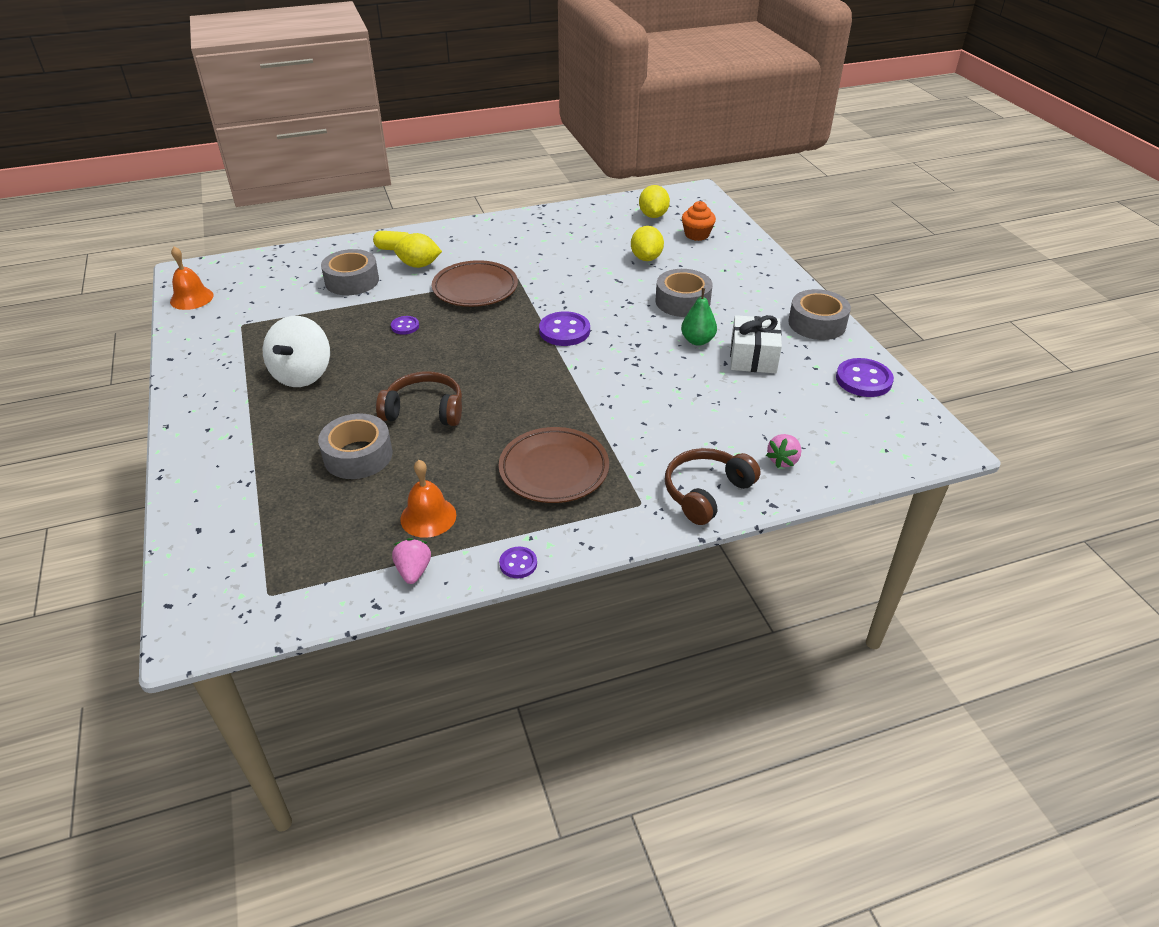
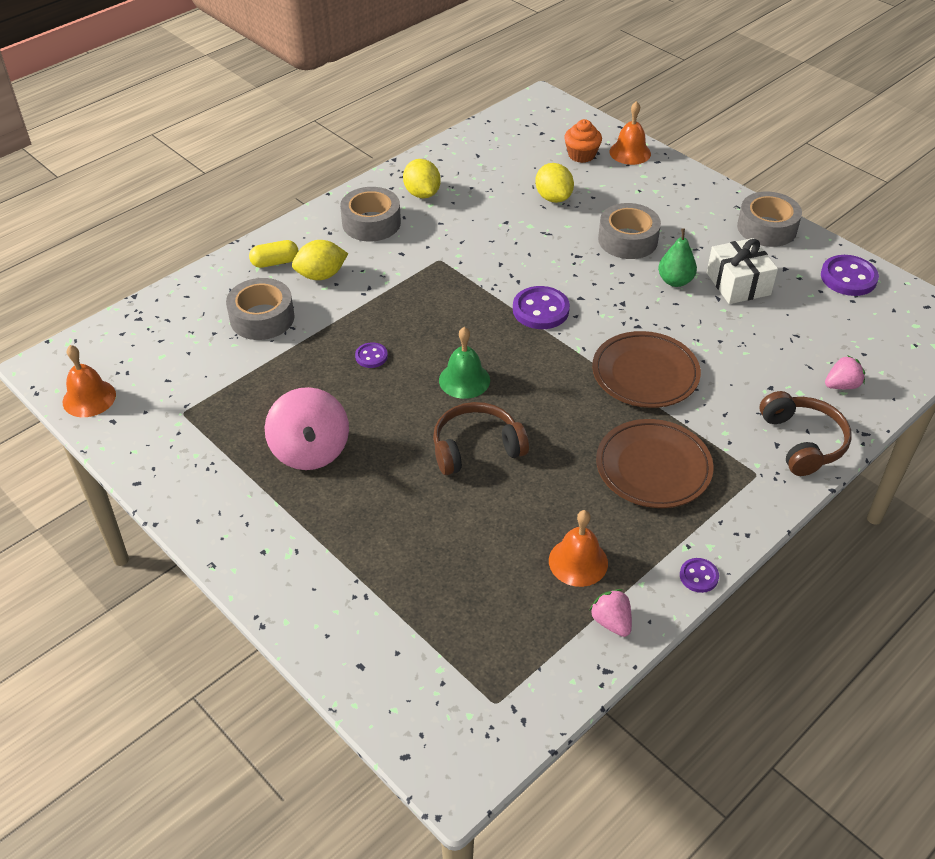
camera: 25 degrees left, 5 degrees up
white spinning top [263,316,330,387] -> pink spinning top [265,387,349,470]
grey tape [318,414,392,479] -> grey tape moved to [340,187,401,241]
brown plate [432,260,518,307] -> brown plate moved to [592,331,701,408]
yellow lemon [639,185,670,218] -> yellow lemon moved to [403,159,441,198]
brown headphones [665,448,761,525] -> brown headphones turned 150 degrees clockwise [760,391,852,476]
pink strawberry [766,434,801,468] -> pink strawberry turned 120 degrees counterclockwise [825,355,865,389]
none -> green bell [439,327,490,399]
none -> orange bell [609,101,651,165]

